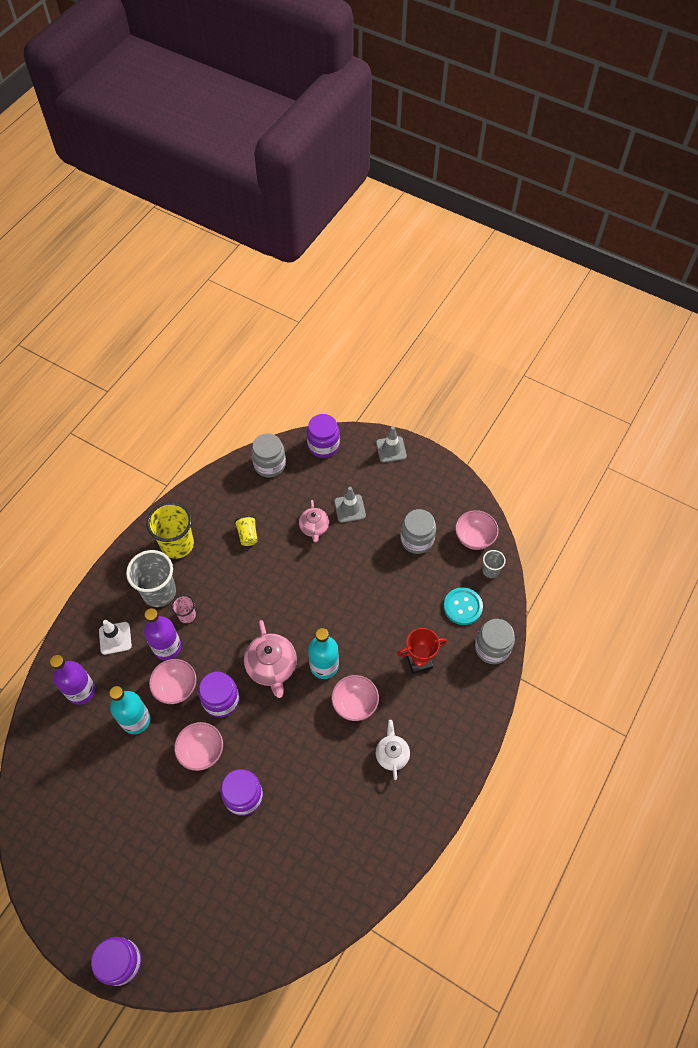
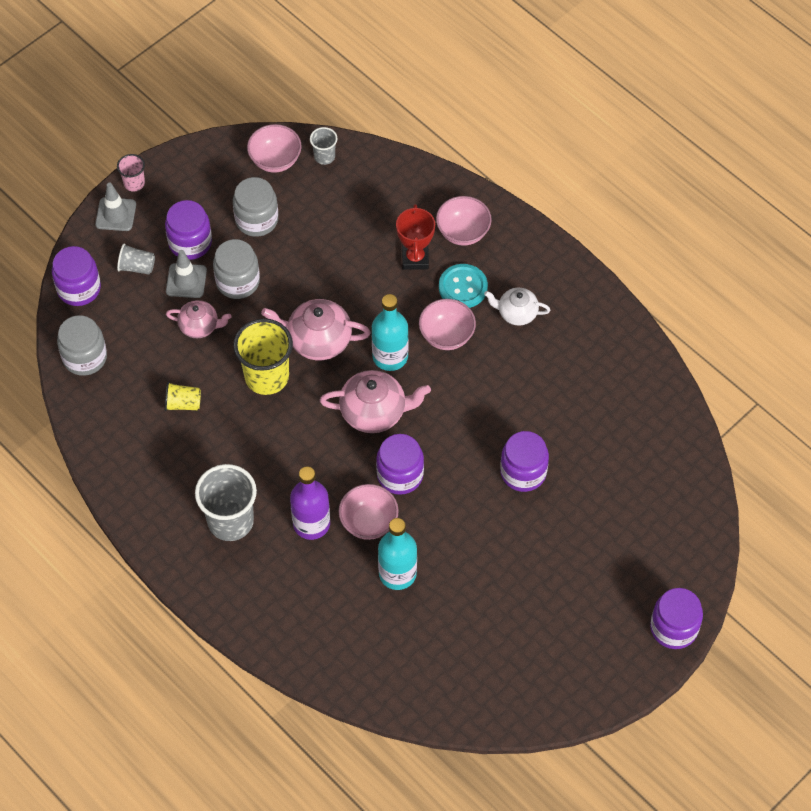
camera: 75 degrees left, 0 degrees up
purple bottle [50,655,96,705] -> none
white traffic cone [99,620,132,655] -> none
yellow cup [146,502,194,559] -> yellow cup moved to [233,319,293,395]
pink cup [171,595,196,623] -> pink cup moved to [117,154,145,192]
pink bowl [174,722,223,771] -> pink bowl moved to [436,196,492,246]
turquoise button [444,587,483,625] -> turquoise button moved to [439,264,488,308]
grey jar [475,619,515,664] -> grey jar moved to [213,239,260,299]
none -> grey cup [117,244,155,275]
none -> purple jar [165,200,212,260]
none -> pink teapot [261,299,371,360]

